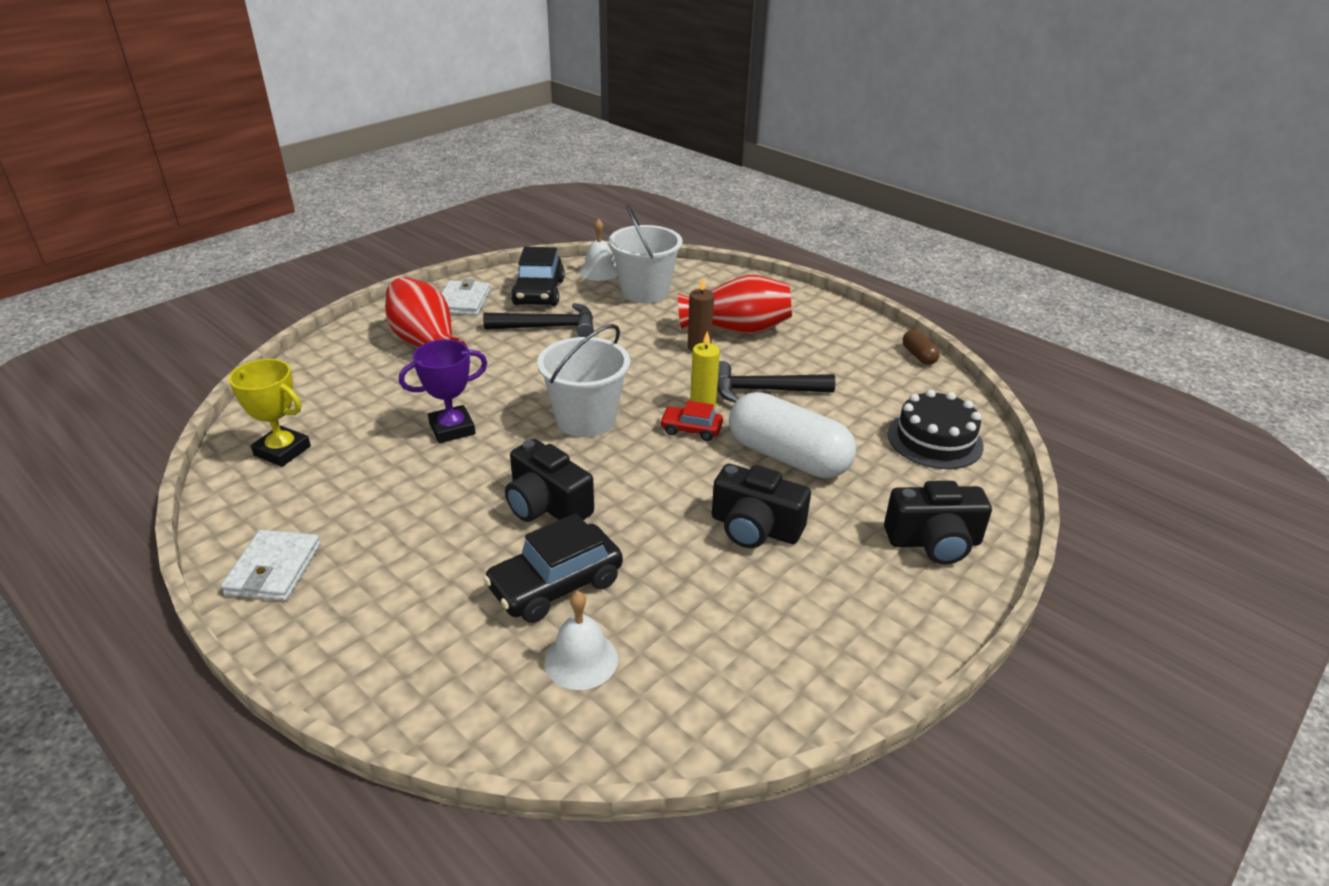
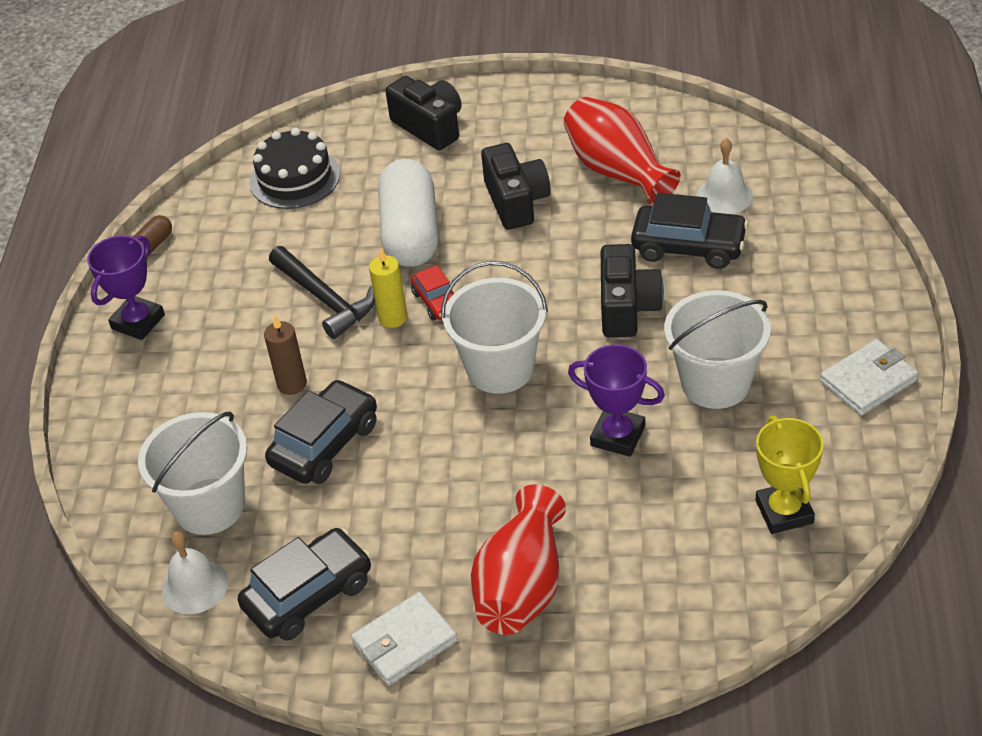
camera: 125 degrees left, 10 degrees up
black hammer [483,303,594,337] -> none
red vase [678,275,792,334] -> red vase moved to [563,97,681,206]
none -> purple trophy [87,235,165,340]
none -> black car [265,379,377,484]
none -> white bucket [664,290,771,409]

